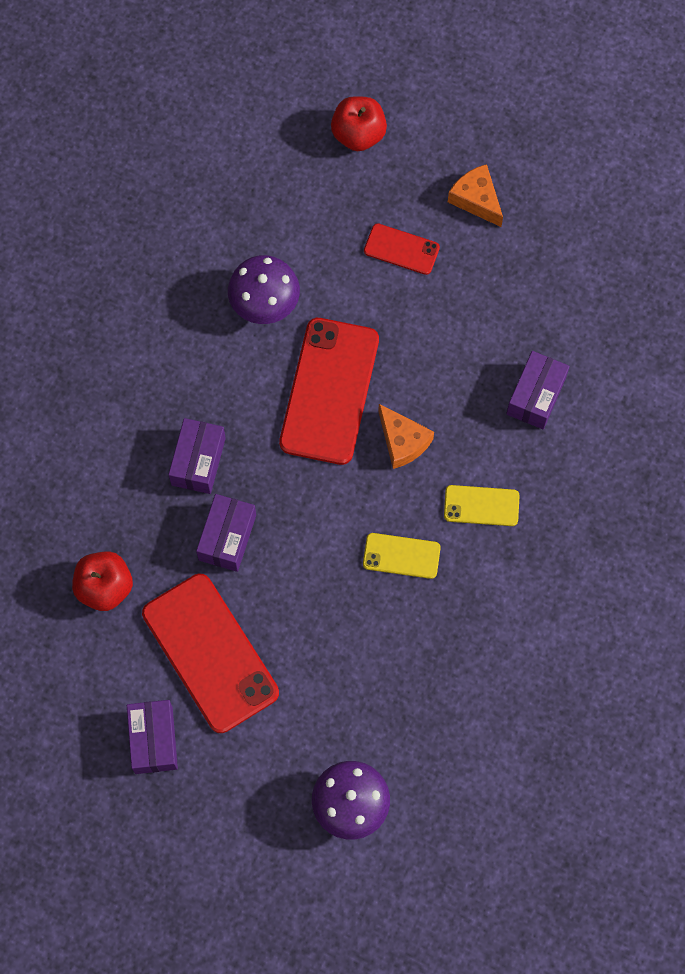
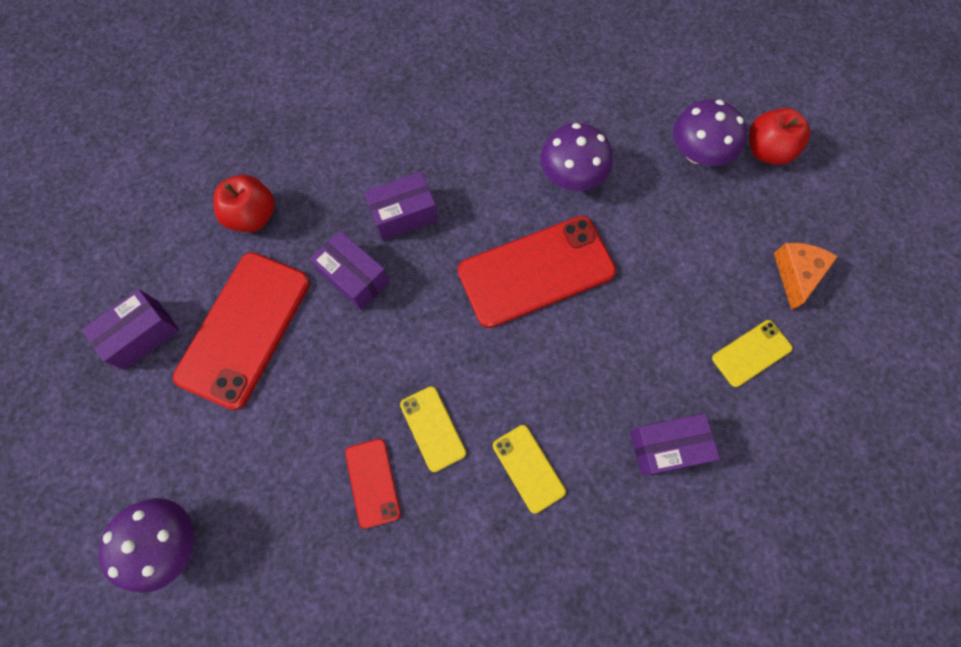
camera: 55 degrees right, 0 degrees up
purple box [196,494,256,572] -> purple box turned 60 degrees clockwise [310,231,390,310]
red phone [364,223,440,275] -> red phone moved to [345,439,401,529]
orange cheese [378,404,434,469] -> none
none -> purple mushroom [673,100,747,166]
none -> yellow phone [712,320,793,387]

